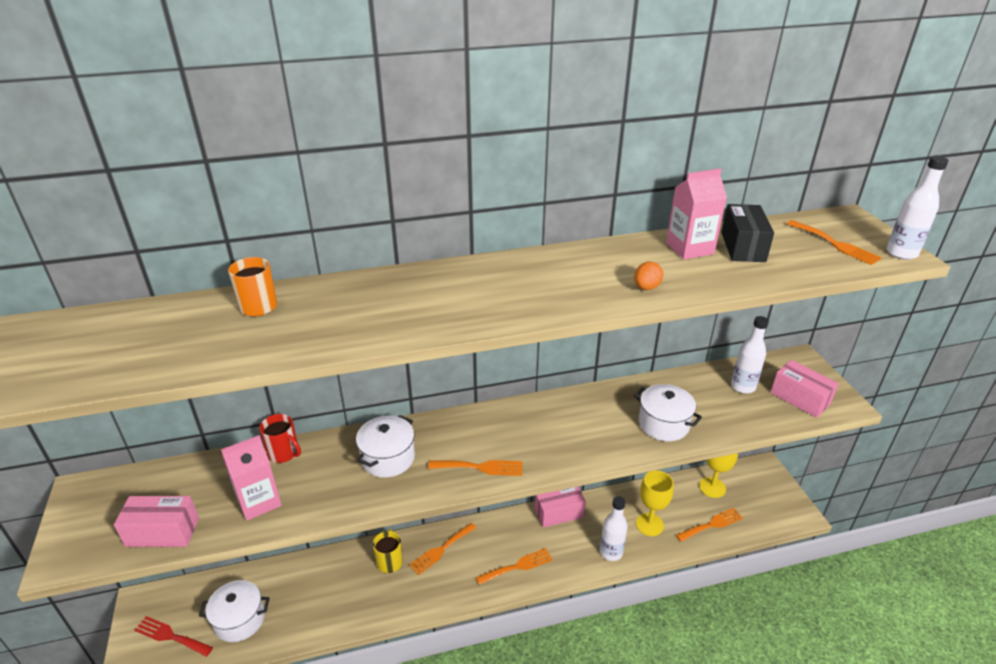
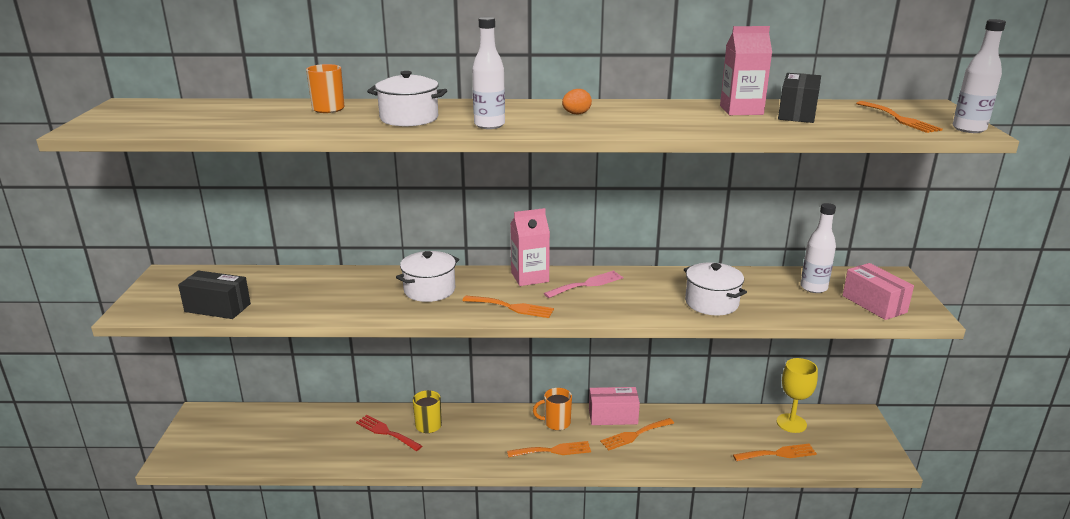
camera: 15 degrees right, 10 degrees down
pink box [114,496,199,547] -> black box [178,270,251,319]
red fork [135,616,213,657] -> red fork moved to [356,415,422,451]
white pot [199,580,270,642] -> white pot moved to [367,71,447,126]
pink carton [221,435,282,521] -> pink carton moved to [510,208,550,286]
red mug [259,414,301,463] -> none
orange fork [409,523,476,575] -> orange fork moved to [600,418,674,451]
white bottle [600,496,628,561] -> white bottle moved to [472,17,505,129]
orange egg [634,261,663,290] -> orange egg moved to [562,89,592,114]
yellow goblet [636,470,674,536] -> none
none -> orange mug [533,388,572,430]
none -> pink fork [544,271,623,298]

